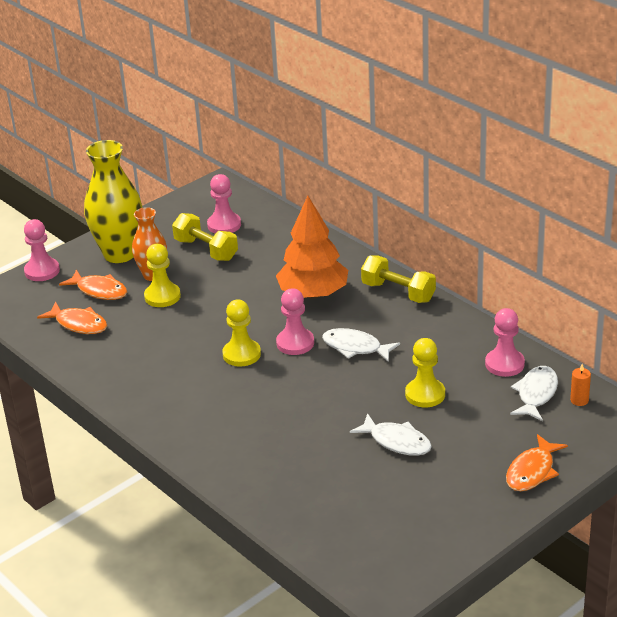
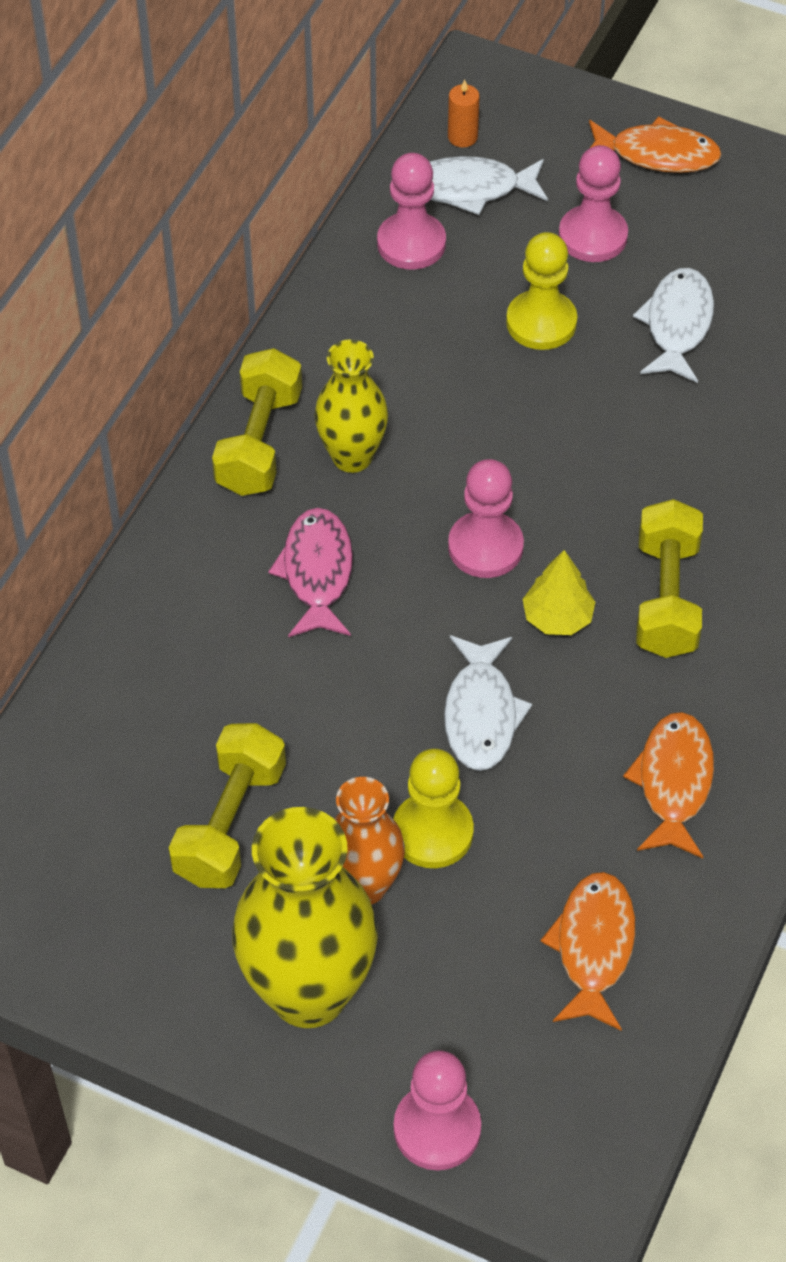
camera: 115 degrees left, 20 degrees up
orange fish [59,270,127,300] -> orange fish moved to [623,712,714,858]
pink pawn [207,174,241,234] -> pink pawn moved to [559,145,628,262]
yellow pawn [223,300,261,367] -> yellow tree [523,550,595,635]
orange tree [276,196,348,299] -> pink fish [268,508,353,637]
white fish [322,328,400,362] -> white fish moved to [444,635,532,771]
none -> yellow vase [315,339,388,473]
none -> yellow dumbbell [636,499,703,658]

